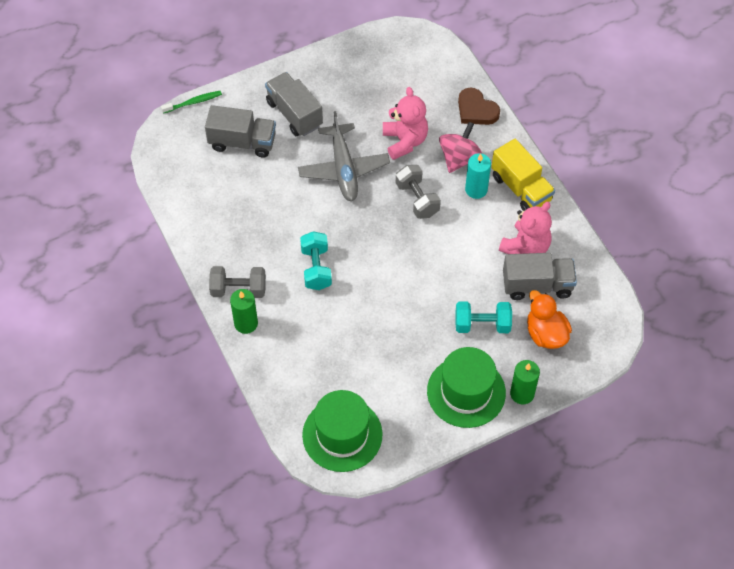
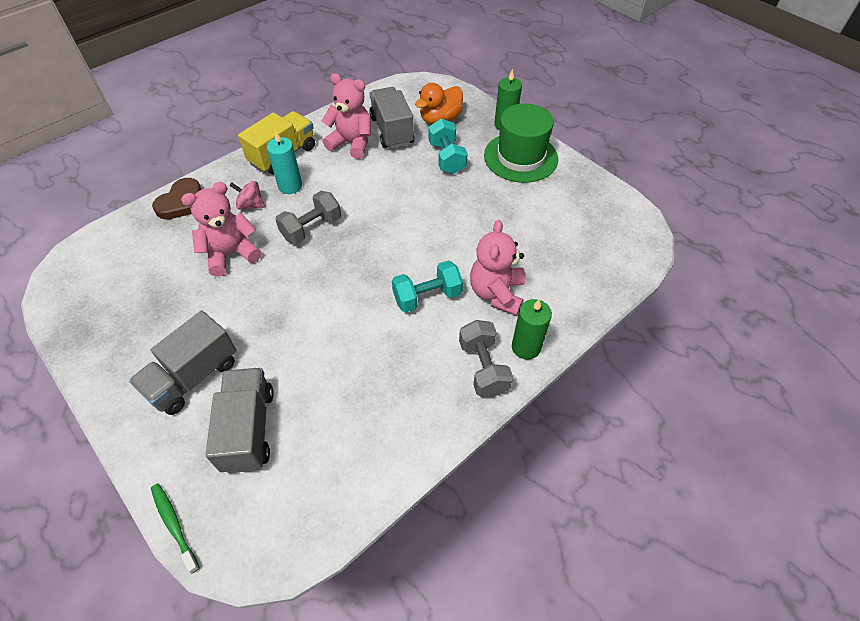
camera: 105 degrees left, 5 degrees down
grey plane [298,111,390,201] -> none
green hat [302,390,383,472] -> none
pink spinning top [439,122,483,173] -> pink spinning top [229,181,265,210], size x0.64
none -> pink teddy bear [470,220,525,316]

